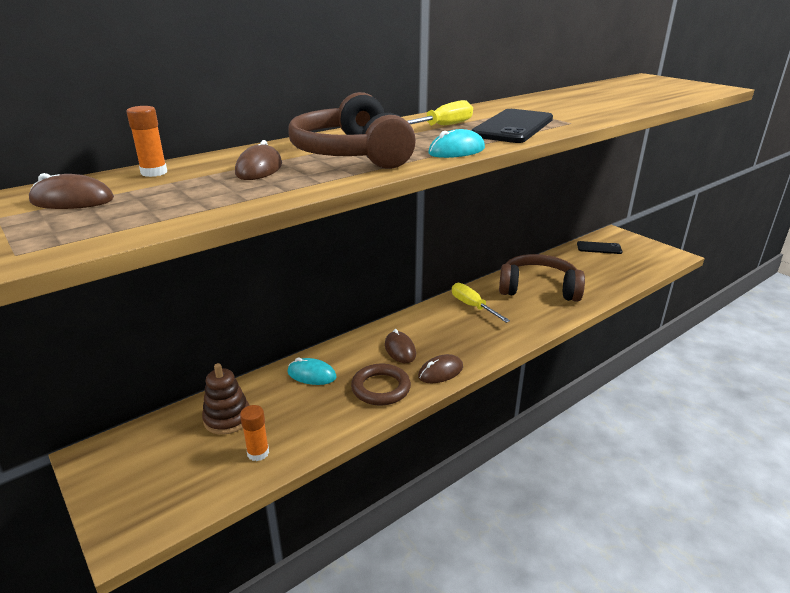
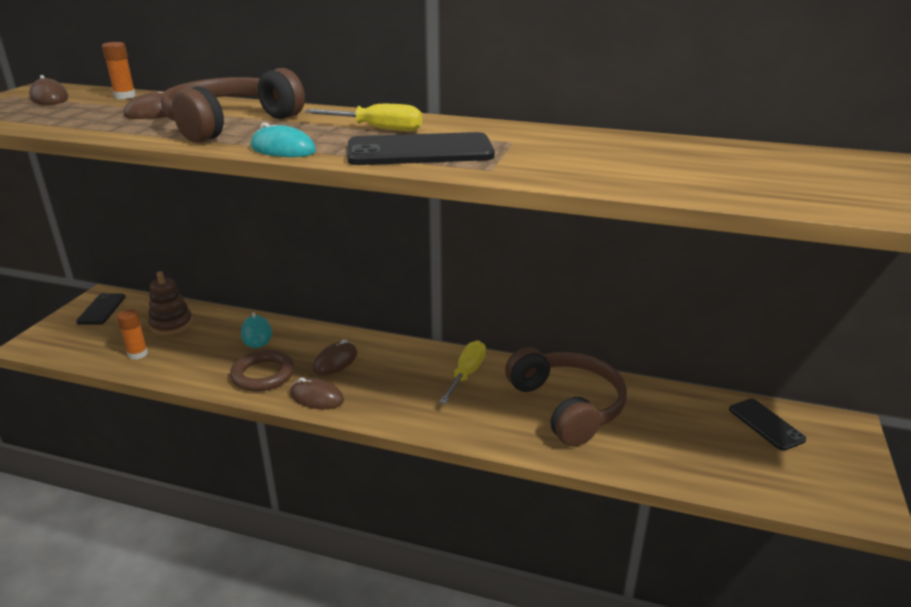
camera: 55 degrees right, 0 degrees up
none -> black phone [76,293,125,325]

